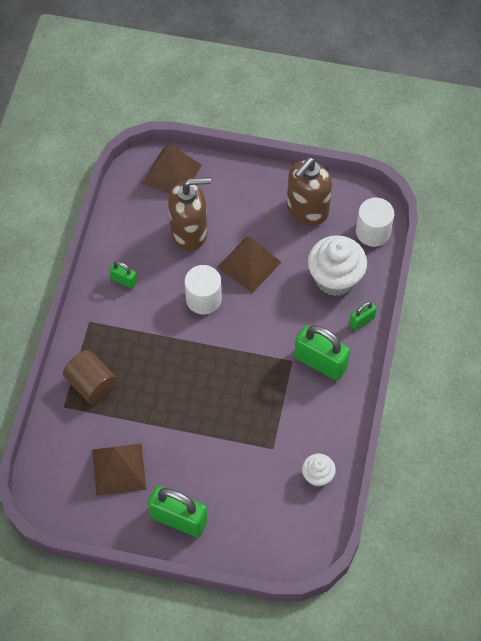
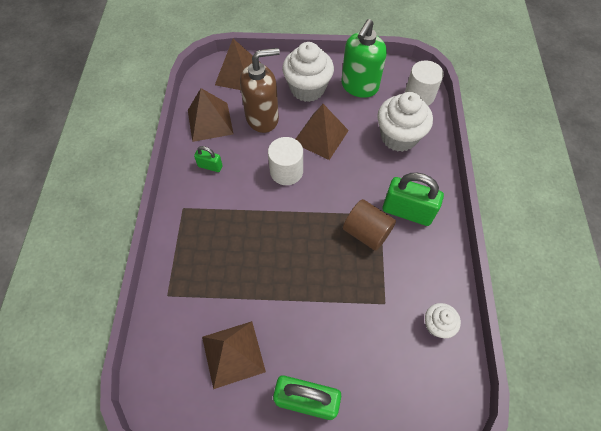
camera: 10 degrees left, 0 degrees up
brown cylinder [63,350,117,404] -> brown cylinder moved to [343,199,396,251]
brown soap dispenser [287,157,332,225] -> green soap dispenser [341,19,387,98]
green padlock [349,302,377,330] -> none
none -> brown pyramid [188,88,233,142]
none -> white cupcake [282,42,334,102]

